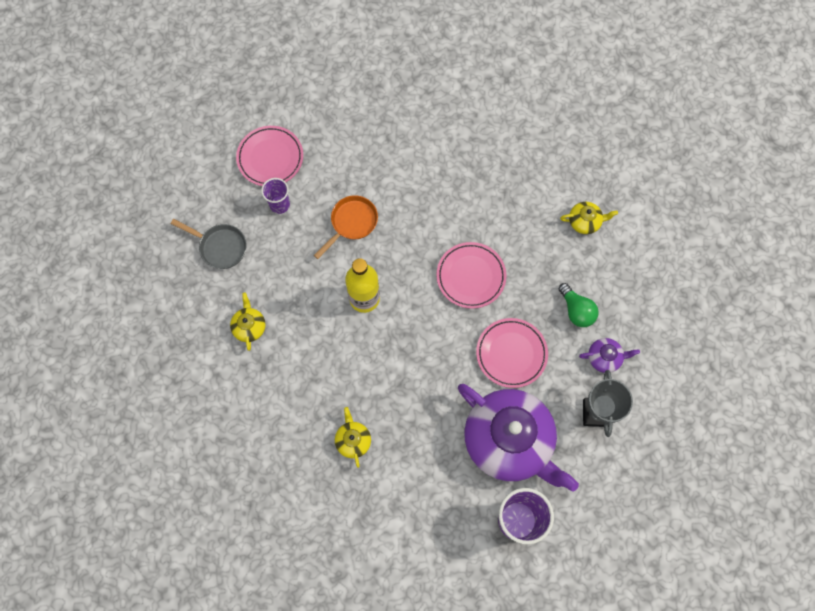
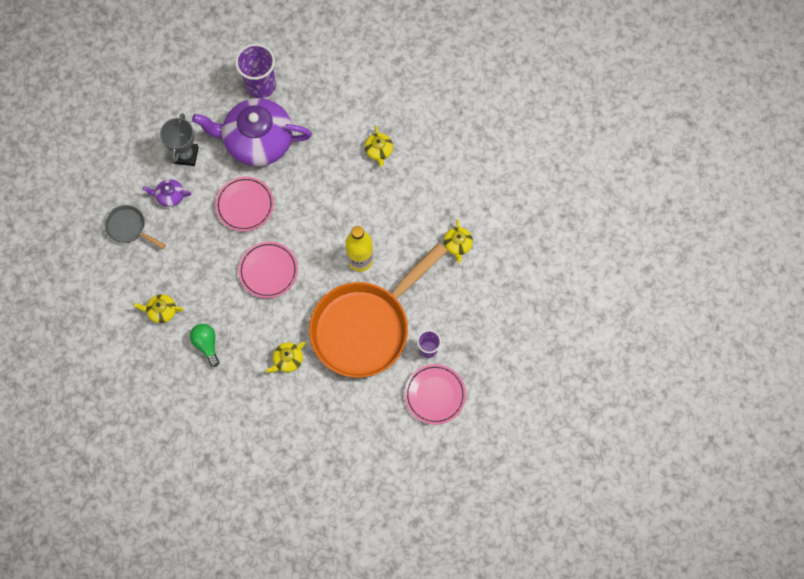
camera: 175 degrees left, 0 degrees up
grey pan [171,219,247,269] -> grey pan moved to [105,205,166,249]
orange pan [314,195,378,259] -> orange pan [309,243,447,378], size x2.37
purple teapot [458,384,579,492] -> purple teapot turned 45 degrees counterclockwise [192,98,312,166]
green light bulb [559,283,598,327] -> green light bulb moved to [190,324,219,367]
none -> yellow teapot [266,342,306,373]

